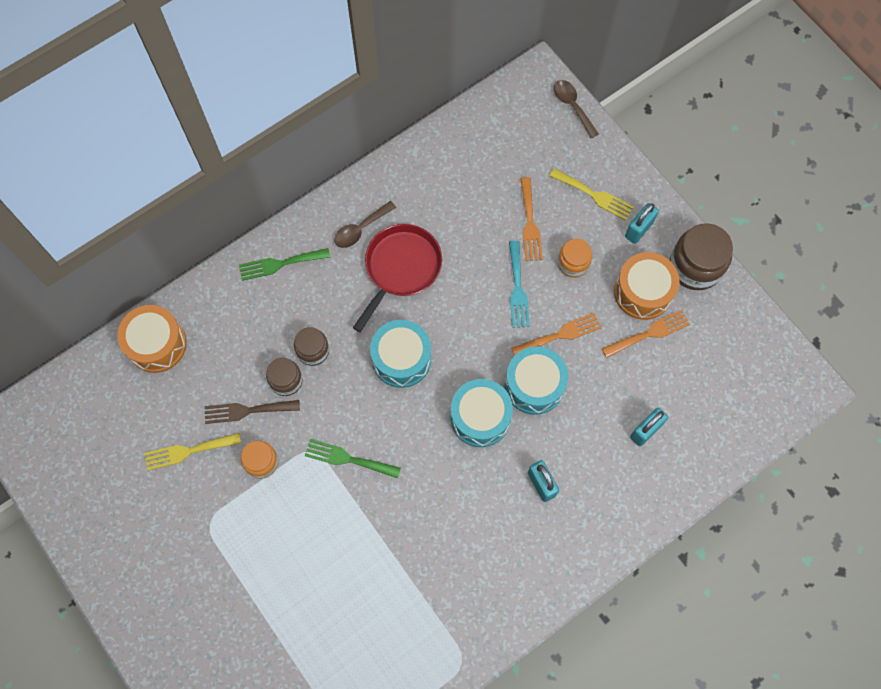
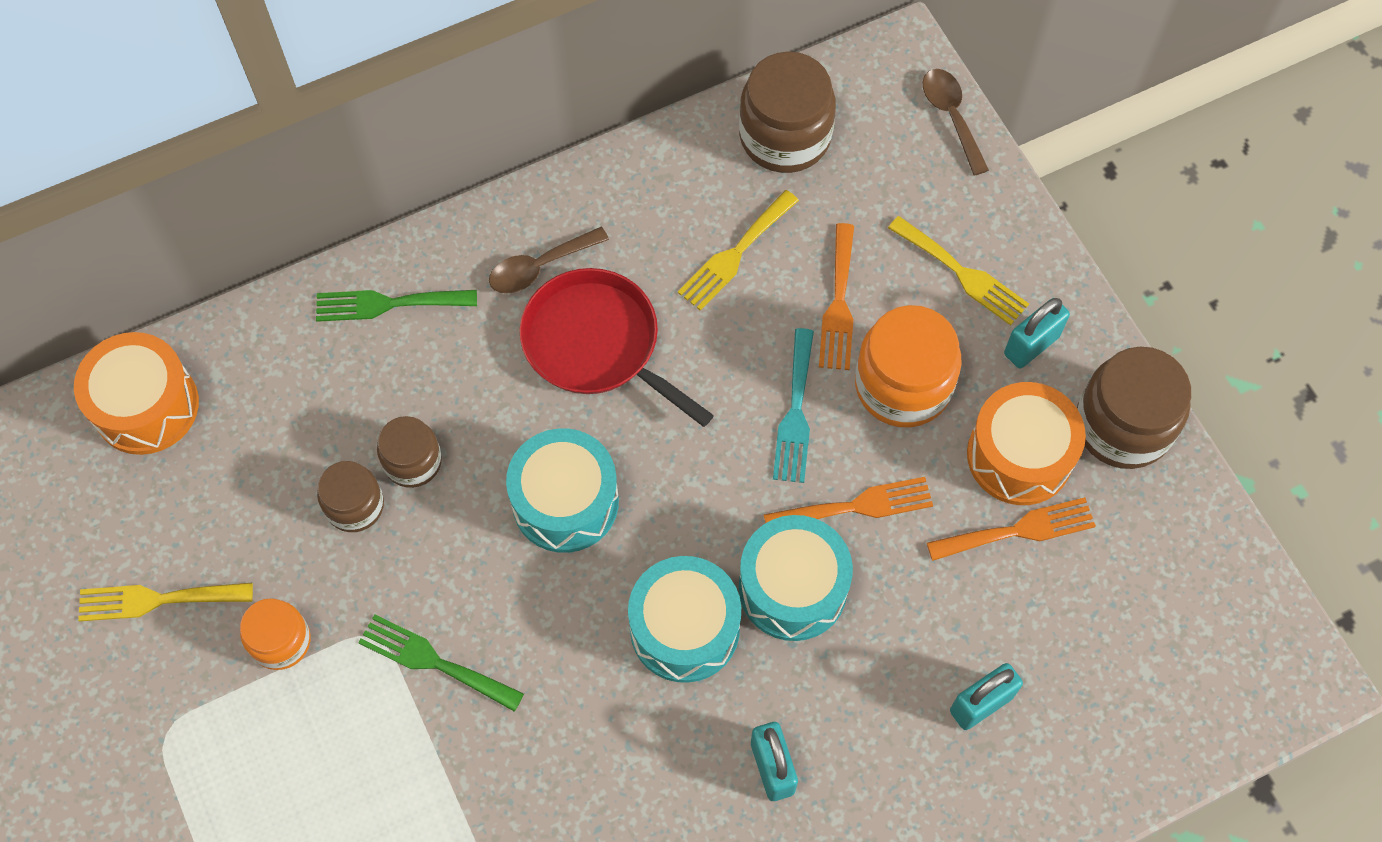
camera: 10 degrees right, 5 degrees down
brown fork [205,400,300,424] -> none
red pan [353,224,442,332] -> red pan turned 90 degrees counterclockwise [520,268,714,427]
orange jar [558,239,592,278] -> orange jar [855,305,962,427], size x1.69
none -> yellow fork [678,190,799,311]
none -> brown jar [739,52,836,173]

